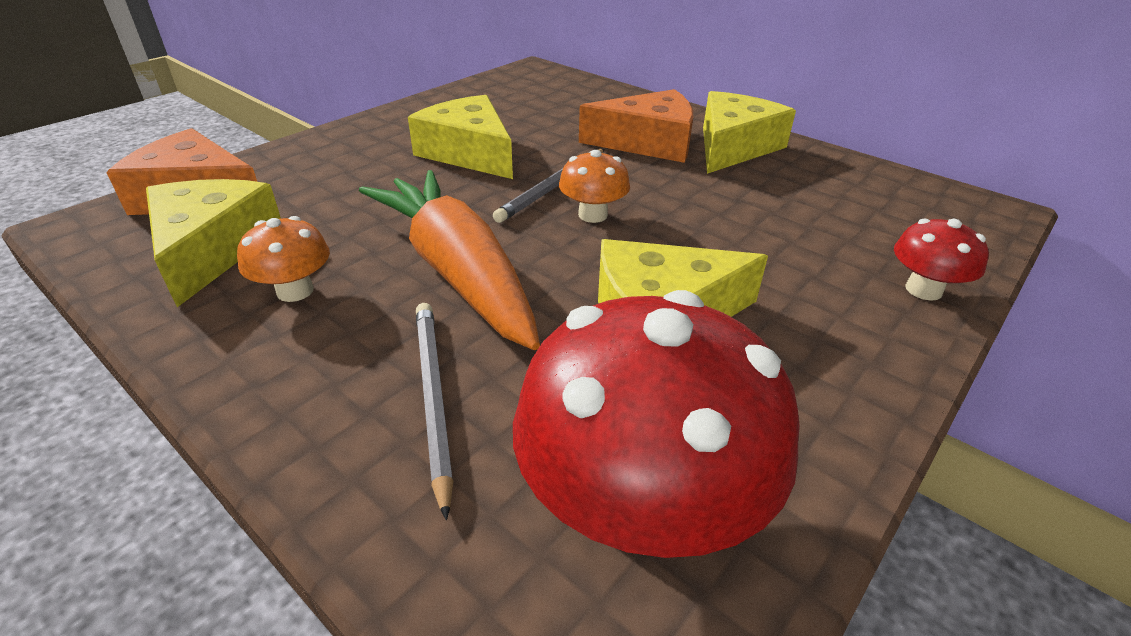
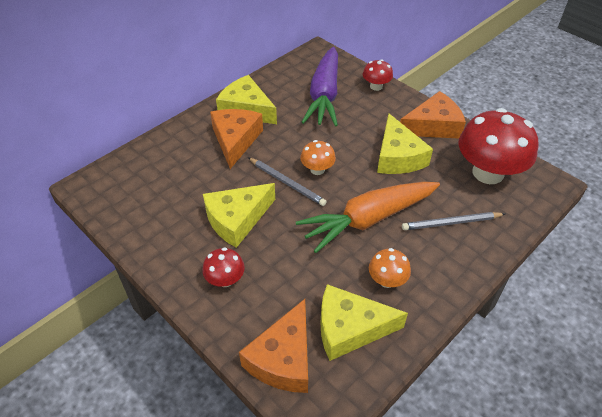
camera: 85 degrees left, 10 degrees up
none -> red mushroom [202,247,245,287]
none -> purple carrot [301,47,338,126]
none -> orange cheese [400,91,466,138]

